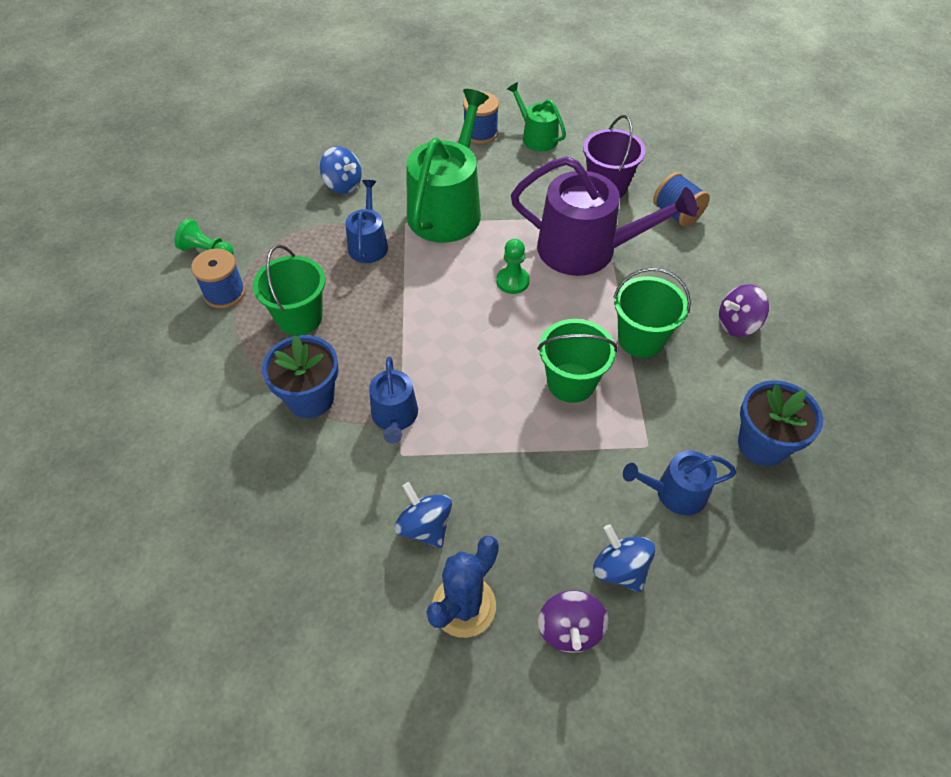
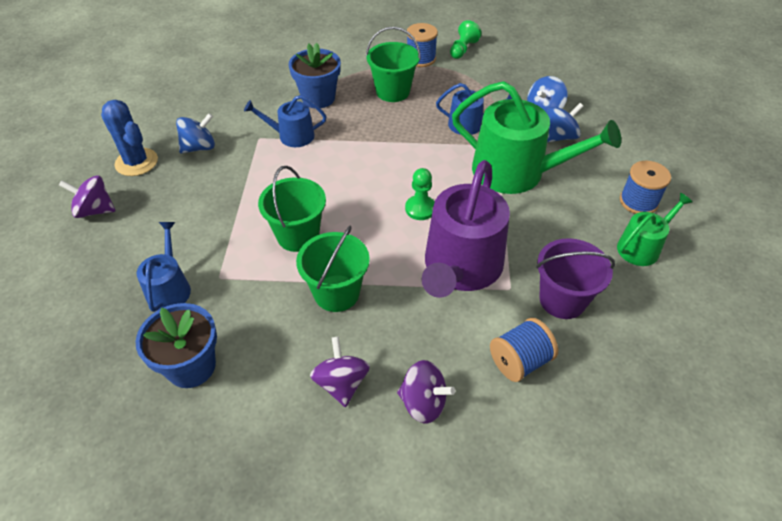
camera: 95 degrees right, 5 degrees down
blue spinning top [593,524,655,592] -> blue spinning top moved to [547,103,584,142]
none -> purple spinning top [397,360,455,423]

